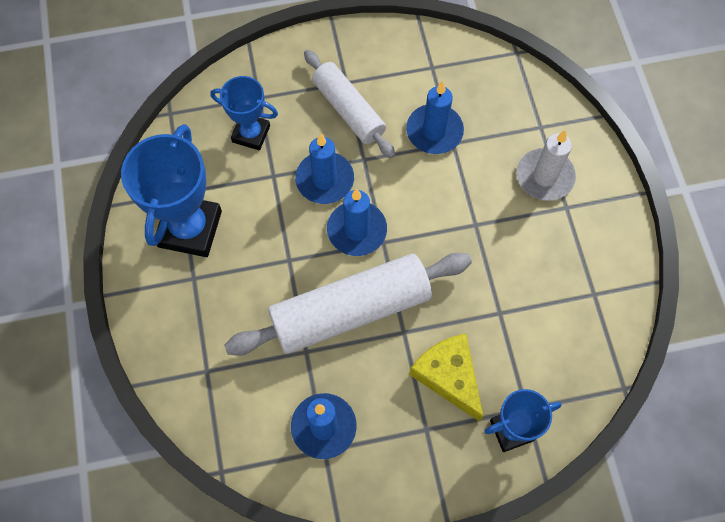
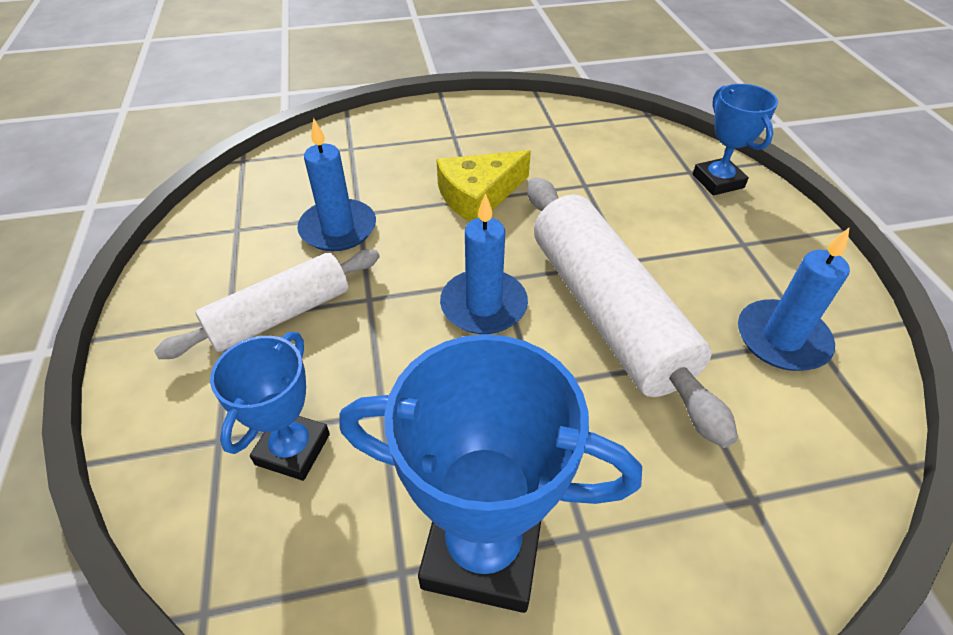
camera: 90 degrees left, 20 degrees down
blue candle [295,134,354,204] -> none
yellow cheese [409,334,483,422] -> yellow cheese moved to [436,150,531,221]
white candle [517,130,576,201] -> none

